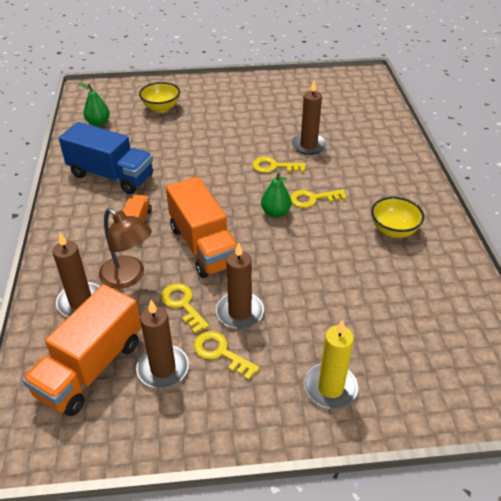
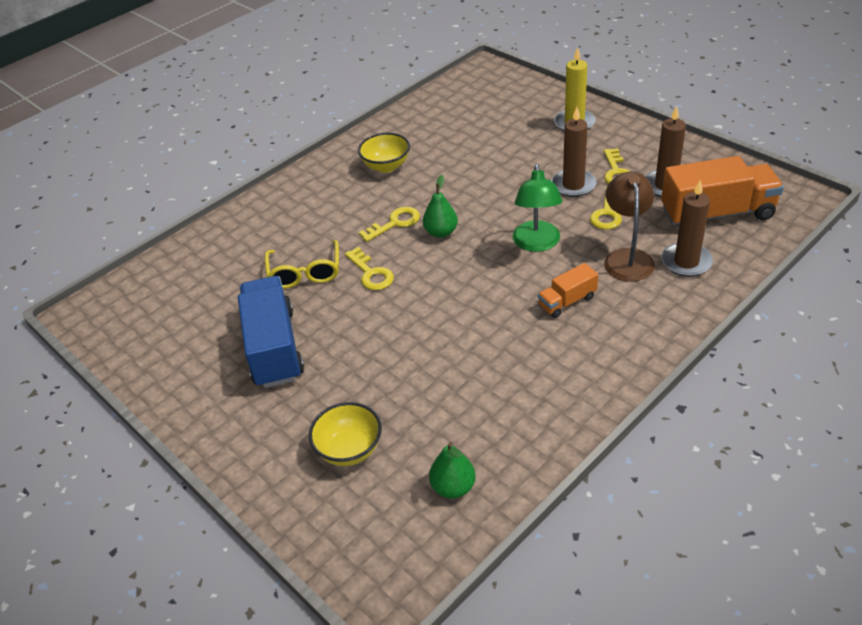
camera: 125 degrees left, 0 degrees up
blue truck [59,122,153,194] -> blue truck moved to [238,276,304,388]
orange truck [166,177,237,278] -> green lamp [513,164,562,252]
yellow key [290,189,347,208] -> yellow key turned 75 degrees counterclockwise [359,207,420,242]
brown candle [291,80,327,155] -> yellow glasses [265,240,339,289]

